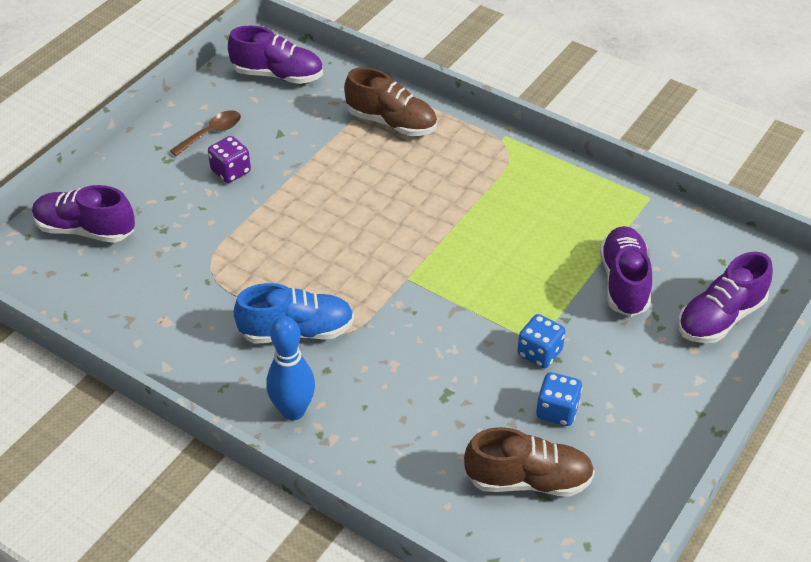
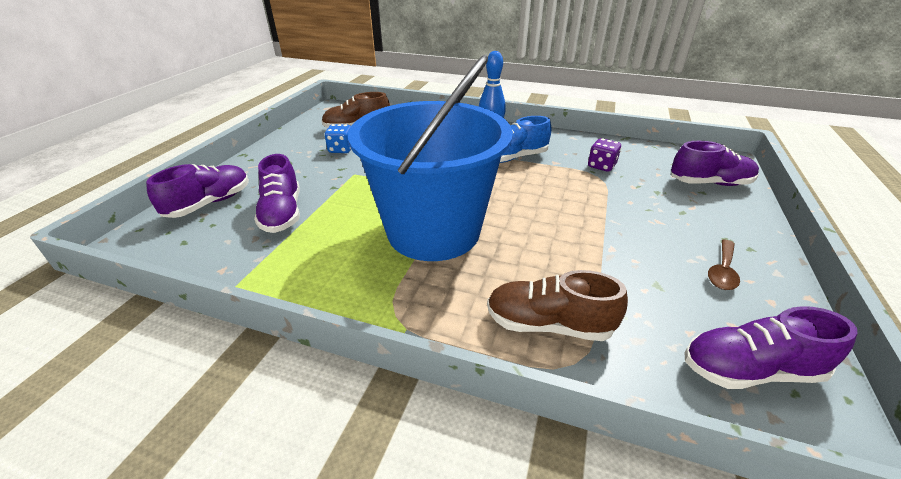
camera: 165 degrees right, 10 degrees down
purple dice [208,136,251,183] -> purple dice moved to [588,138,621,172]
blue dice [517,314,566,368] -> none
none -> blue bucket [348,55,513,261]

